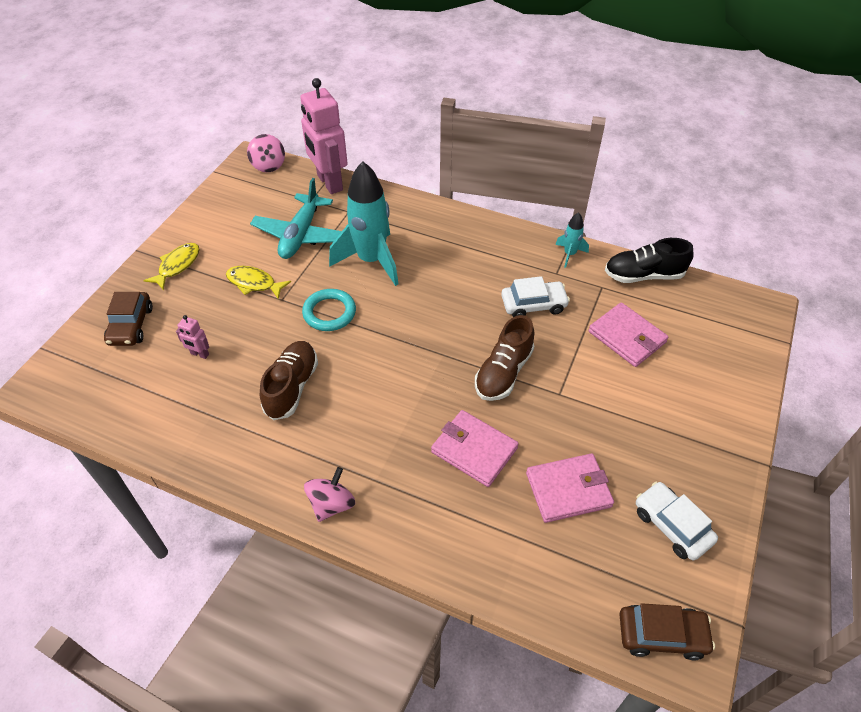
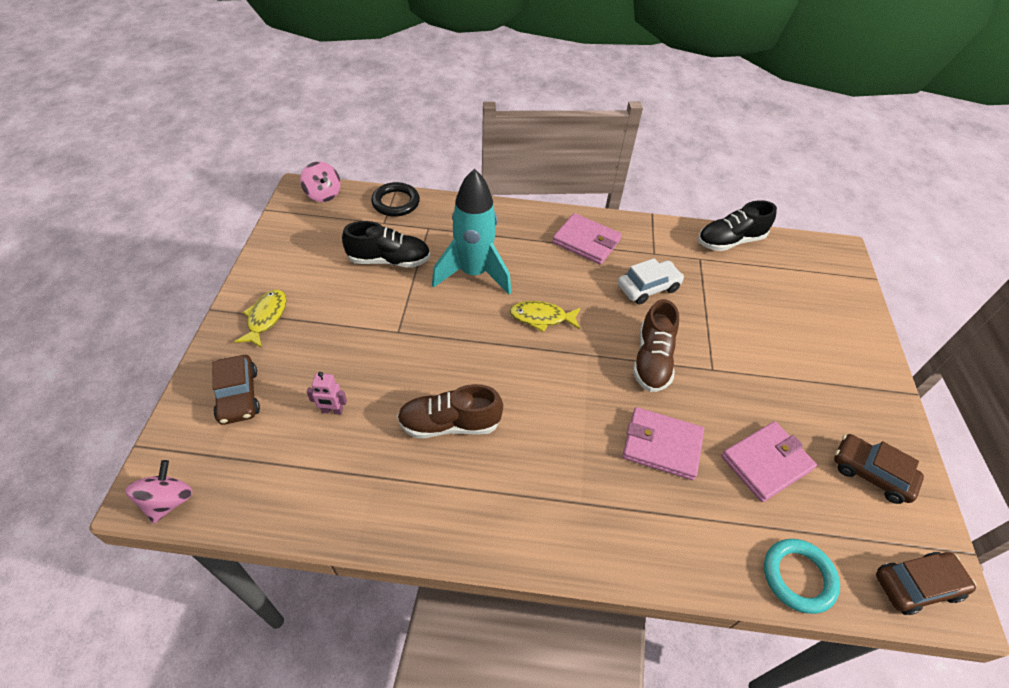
camera: 20 degrees left, 0 degrees up
yellow fish [226,266,291,299] -> yellow fish moved to [510,301,580,332]
turquoise plane [250,178,342,259] -> black shoe [342,221,430,268]
brown shoe [260,341,318,420] -> brown shoe turned 90 degrees counterclockwise [397,384,503,438]
pink robot [300,78,348,194] -> black ring [371,182,420,217]
turquoise ring [302,289,356,331] -> turquoise ring moved to [764,539,840,614]
pink spinning top [304,467,355,522] -> pink spinning top moved to [125,460,193,524]
turquoise rocket [555,212,589,268] -> none
pink wallet [589,302,668,367] -> pink wallet moved to [552,213,622,265]
white car [636,482,718,561] -> brown car [834,434,924,504]

